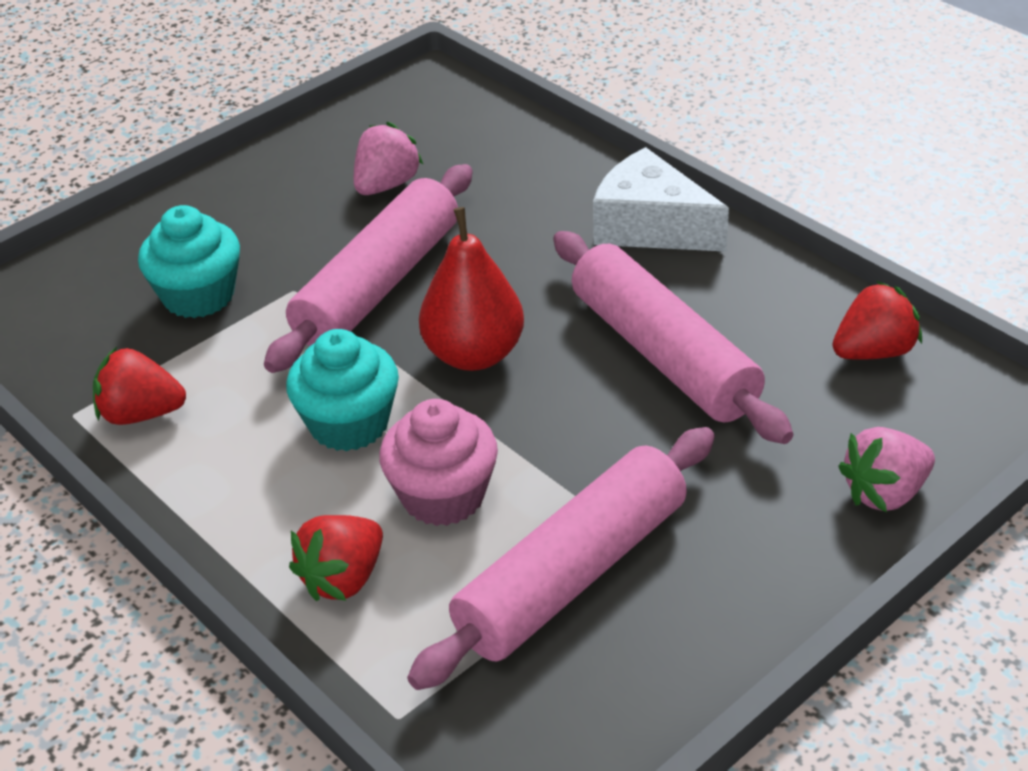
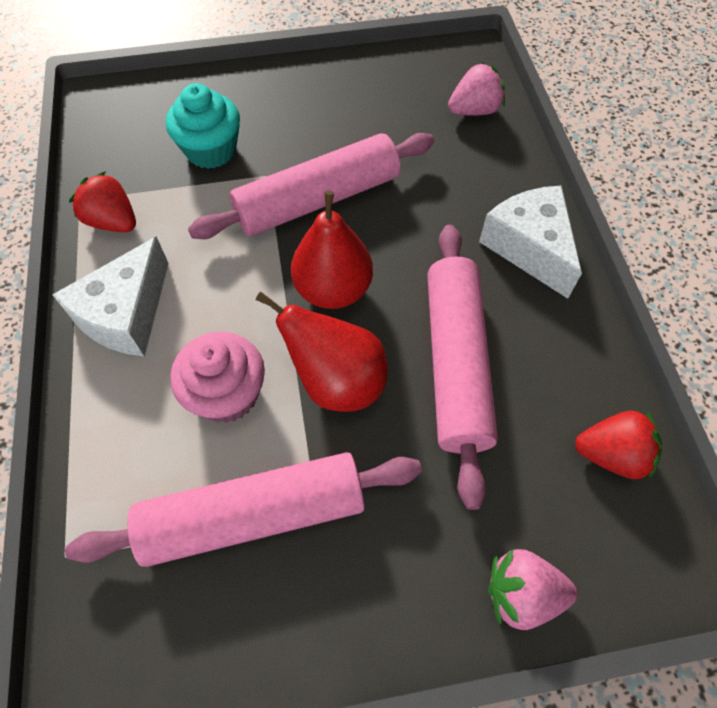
camera: 30 degrees right, 20 degrees up
turquoise cupcake [286,329,399,451] -> none
red strawberry [289,515,383,601] -> none
pink strawberry [354,122,424,195] -> pink strawberry moved to [448,62,505,116]
none -> white cheese [52,237,169,357]
none -> red pear [256,292,388,412]

